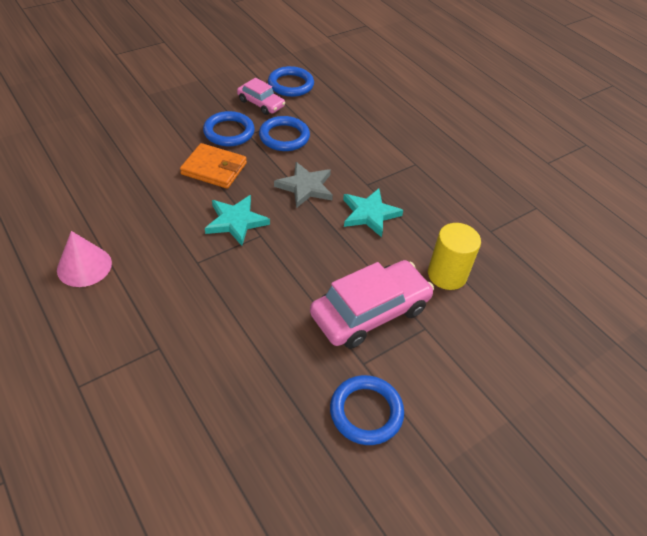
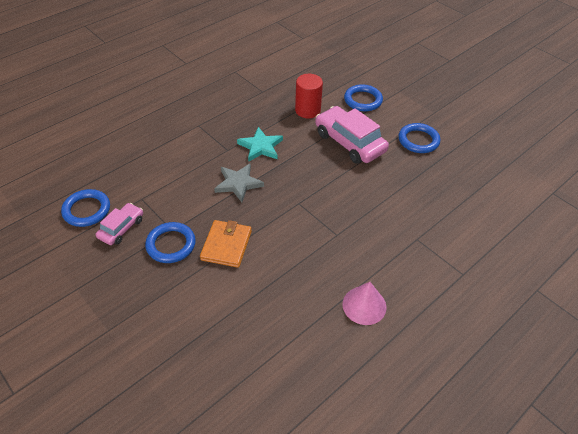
camera: 95 degrees left, 0 degrees up
turquoise star [205,195,270,246] -> none
blue ring [259,116,310,151] -> blue ring moved to [344,84,383,111]
yellow cylinder [428,223,481,290] -> red cylinder [295,74,323,118]

